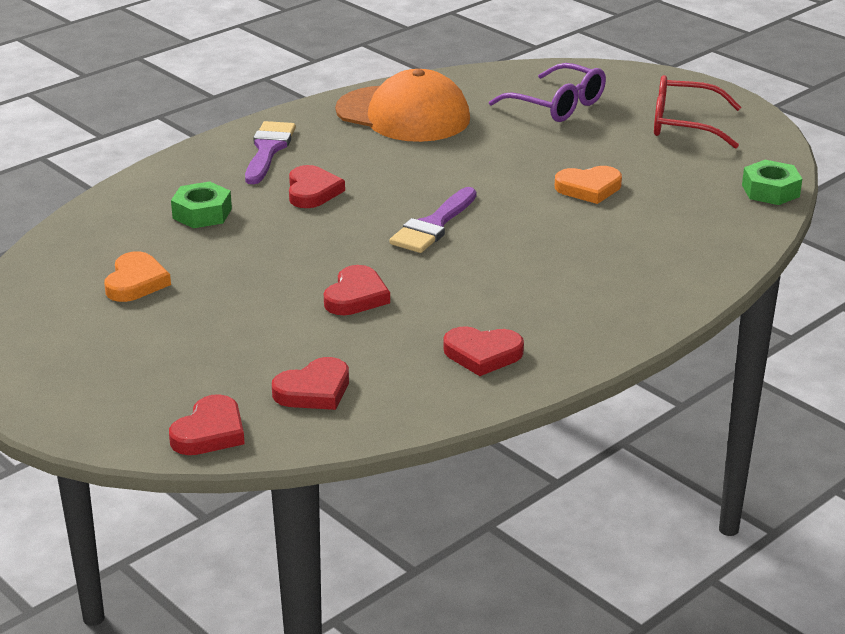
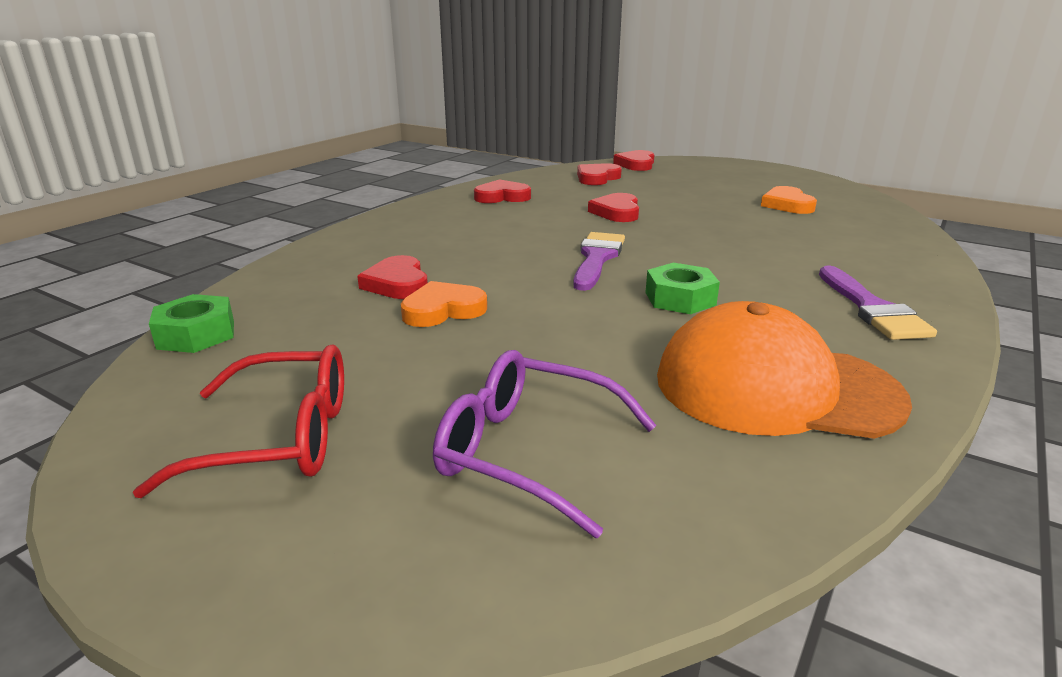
camera: 165 degrees right, 5 degrees down
green nut [171,181,232,228] -> green nut moved to [645,263,720,314]
red heart [289,165,345,208] -> red heart moved to [357,255,428,299]

